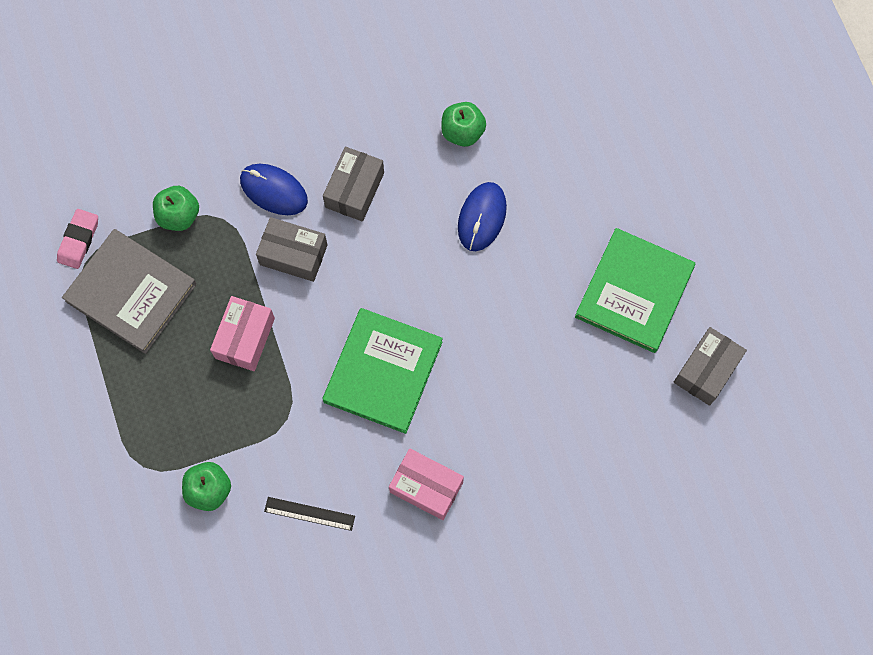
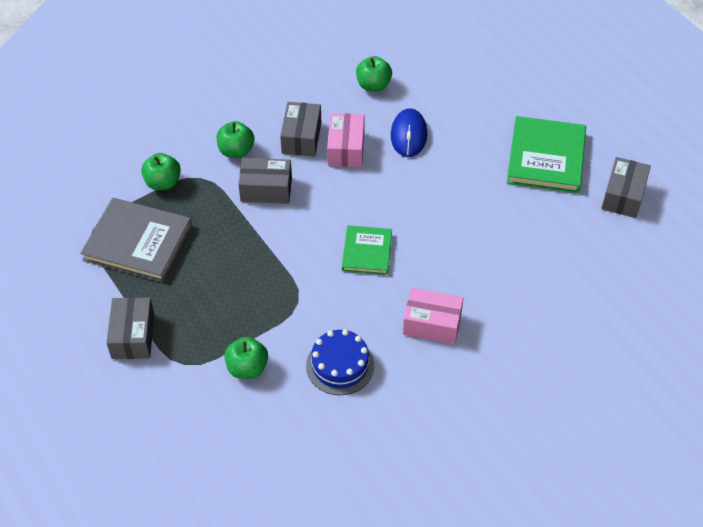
camera: 15 degrees left, 20 degrees down
pink eraser [57,209,98,269] -> none
pink box [210,296,275,371] -> pink box moved to [327,113,365,167]
blue mouse [240,164,308,215] -> green apple [217,121,254,158]
black ruler [264,497,355,531] -> blue cake [306,329,374,395]
green book [322,308,443,434] -> green book [342,225,392,275], size x0.60
none -> grey box [106,297,154,359]

